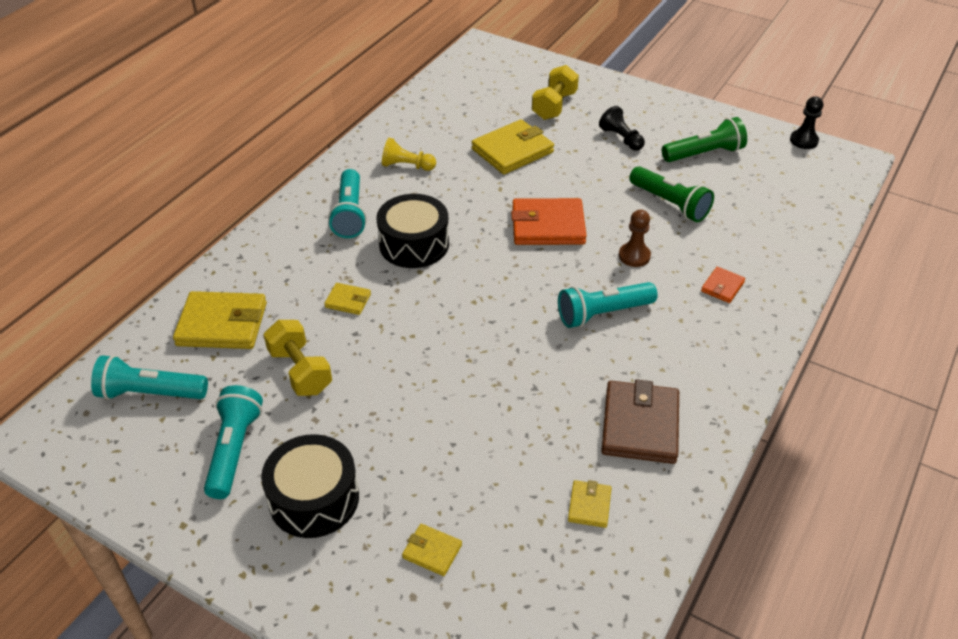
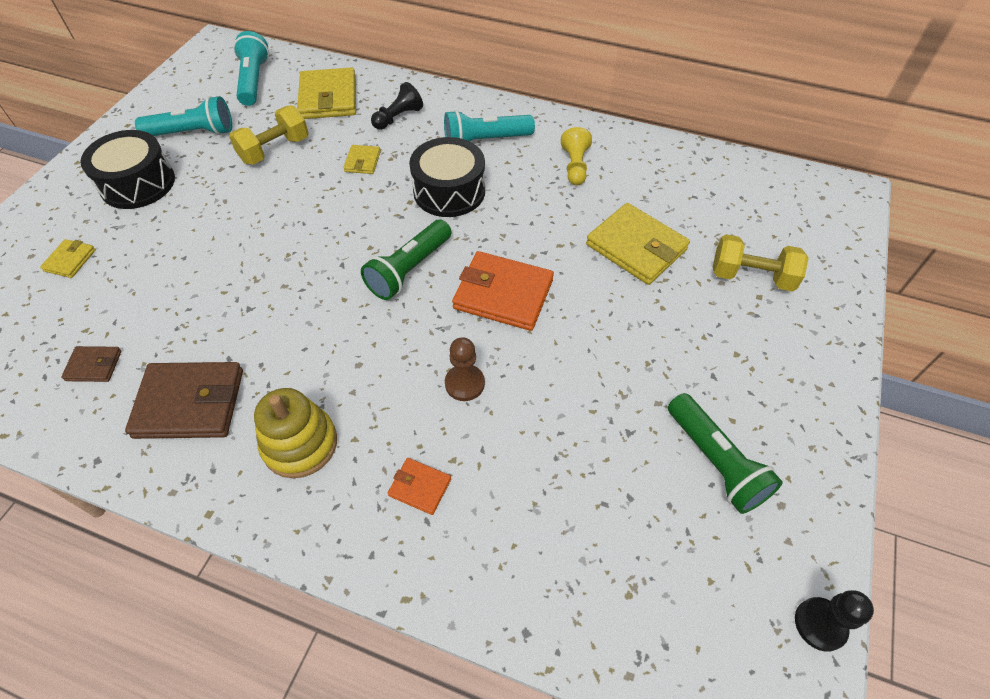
camera: 80 degrees right, 10 degrees up
orange wallet [511,198,587,245] -> orange wallet turned 60 degrees counterclockwise [452,251,554,331]
turquoise flashlight [558,282,658,328] -> none
yellow wallet [568,480,612,528] -> brown wallet [61,346,122,382]
black pawn [599,106,645,151] -> black pawn moved to [371,82,423,130]
green flashlight [629,166,714,222] -> green flashlight moved to [361,220,452,300]
none -> yellow stacking toy [254,388,337,478]

